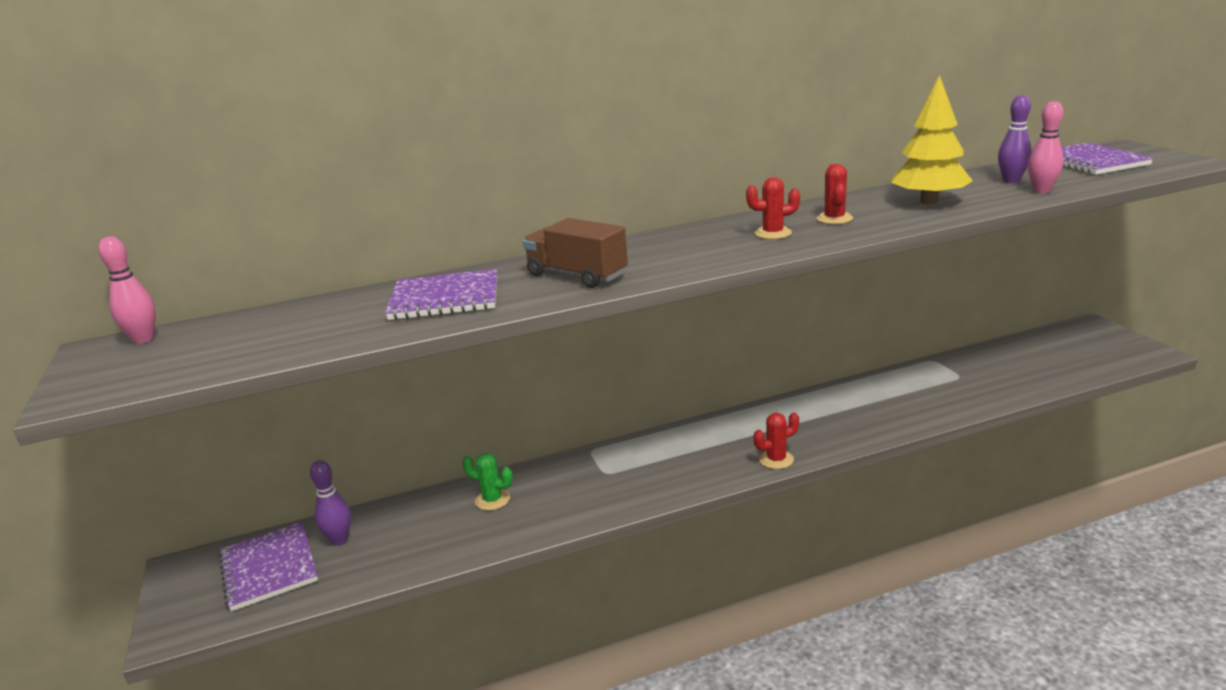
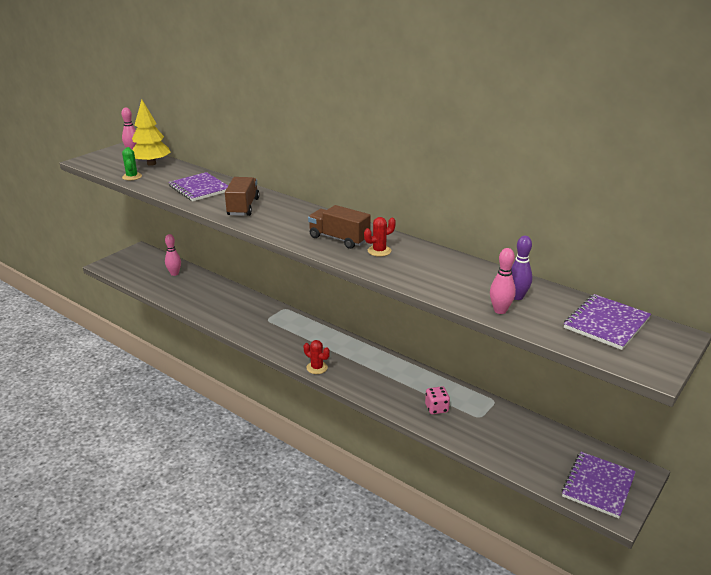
camera: 55 degrees right, 5 degrees up
purple notebook [219,522,318,611] -> purple notebook moved to [562,452,636,519]
purple bowling pin [310,460,351,546] -> pink bowling pin [165,234,181,276]
green cactus [462,453,513,511] -> green cactus moved to [122,147,142,180]
red cactus [746,177,800,239] -> brown truck [308,205,371,249]
yellow tree [891,75,973,204] -> yellow tree moved to [132,100,171,166]
none -> pink dice [425,386,450,414]

